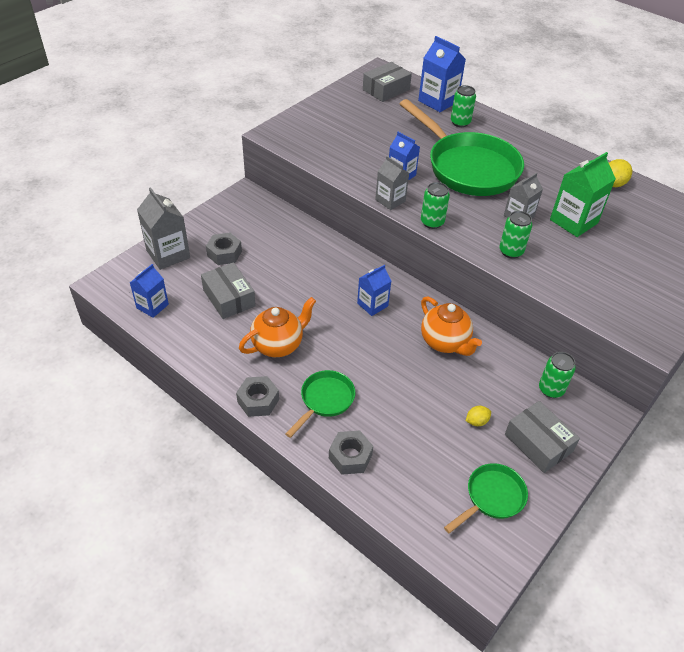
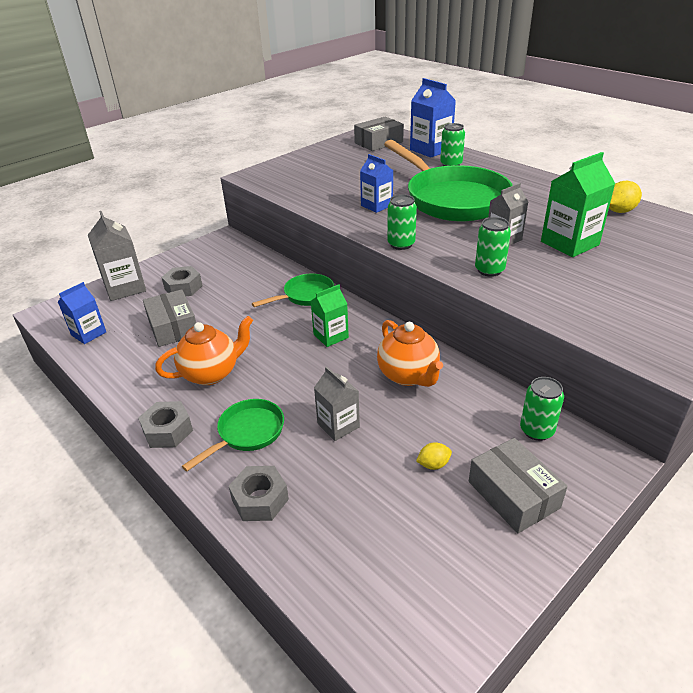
camera: 10 degrees right, 10 degrees down
blue carton [357,265,391,316] -> green carton [311,285,349,347]
grey carton [375,156,409,210] -> grey carton moved to [314,366,360,441]
green pan [444,463,528,533] -> green pan moved to [252,274,335,307]

